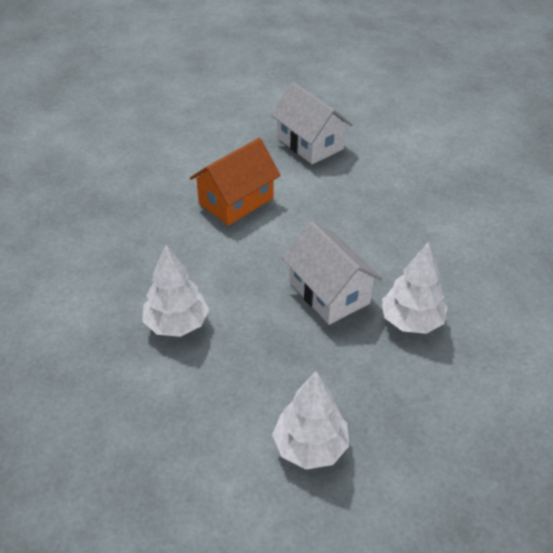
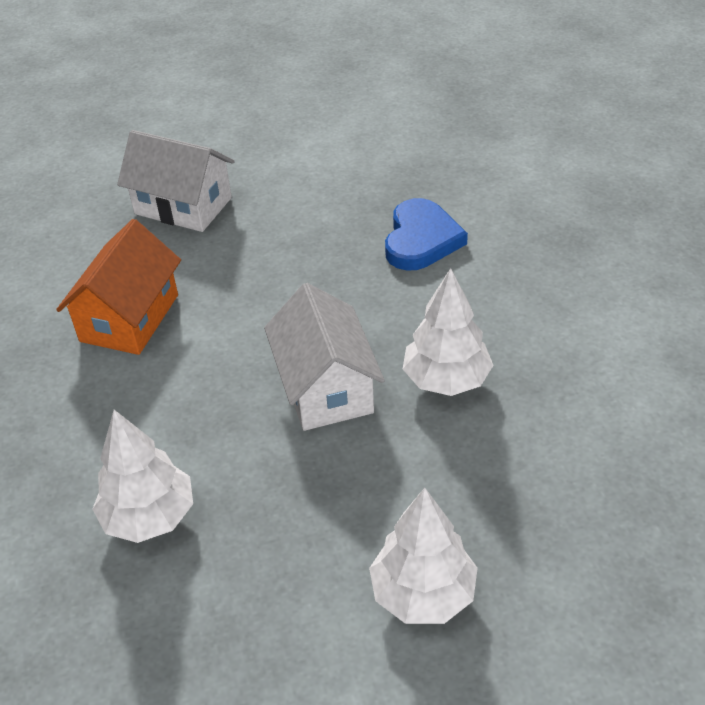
camera: 25 degrees left, 0 degrees up
white house [282,221,382,325] -> white house turned 45 degrees clockwise [264,283,385,431]
none -> blue heart [385,198,468,271]

